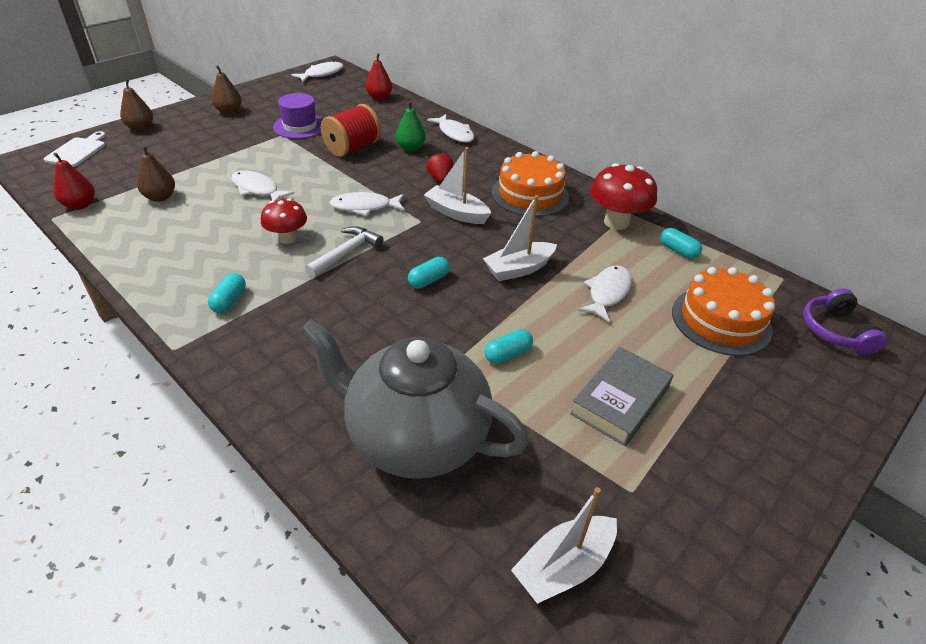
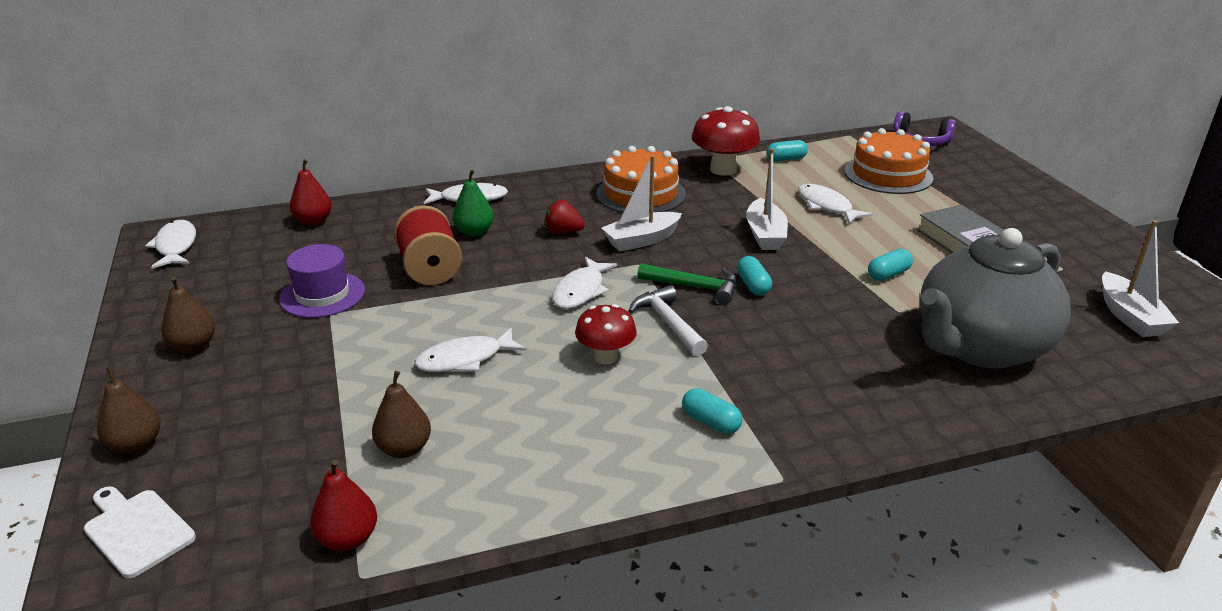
camera: 60 degrees left, 10 degrees down
turquoise capsule [485,329,533,364] -> turquoise capsule turned 60 degrees clockwise [868,249,913,281]
none -> green hammer [637,263,737,304]

